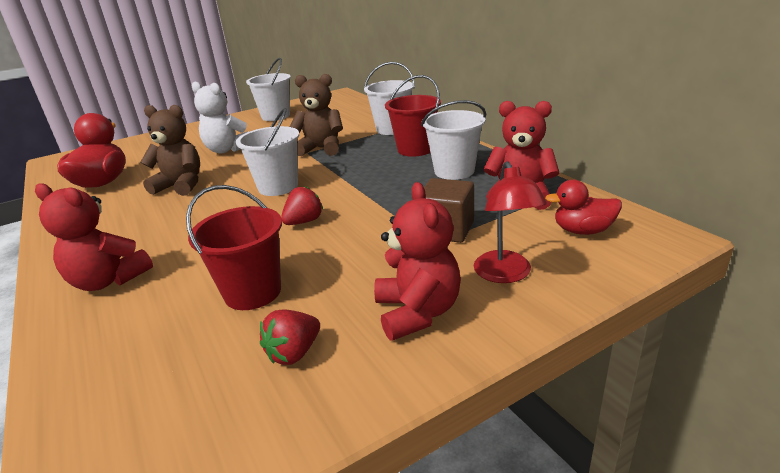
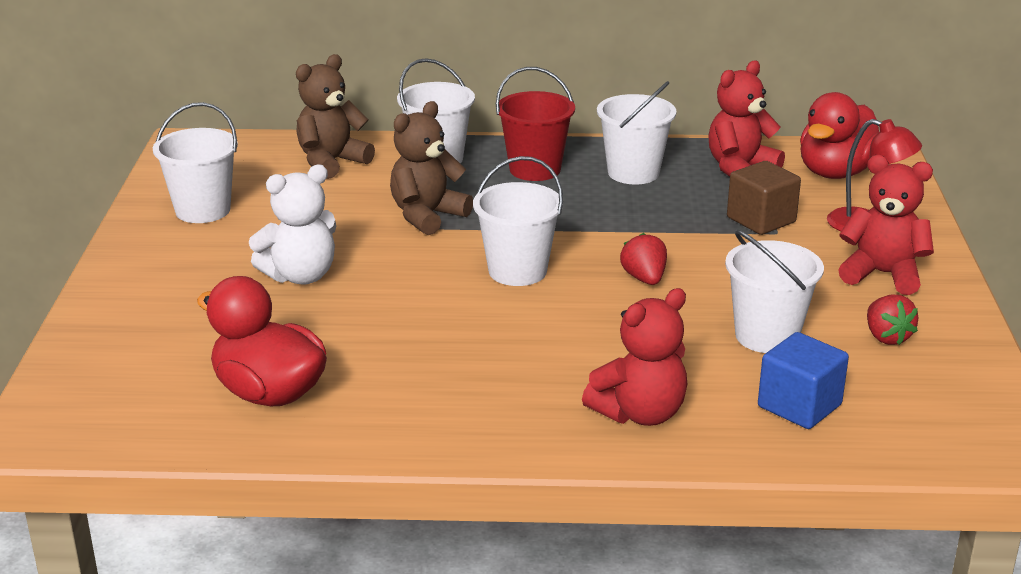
camera: 60 degrees left, 0 degrees up
brown teddy bear [141,105,200,196] -> brown teddy bear moved to [296,54,375,179]
red bucket [186,185,282,310] -> white bucket [725,230,824,353]
red duck [545,180,622,235] -> red duck [800,92,879,179], size x1.66
none -> blue cube [758,332,849,429]

